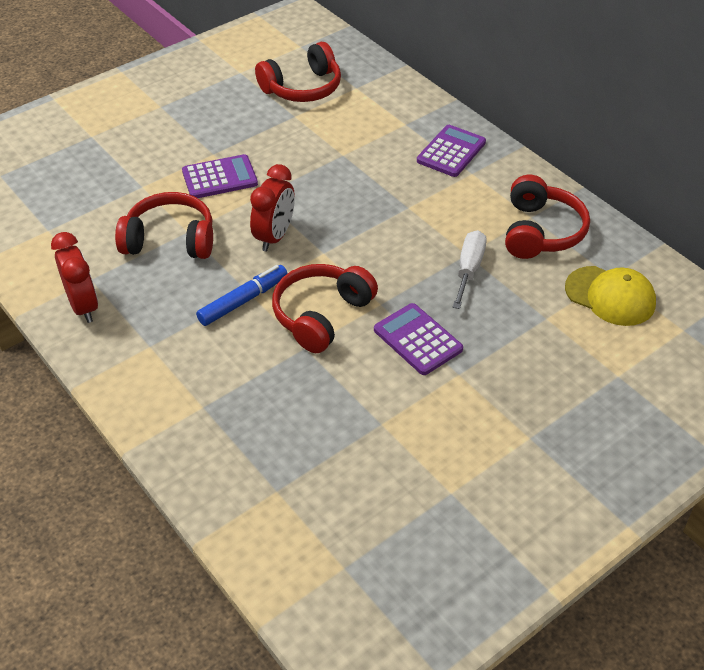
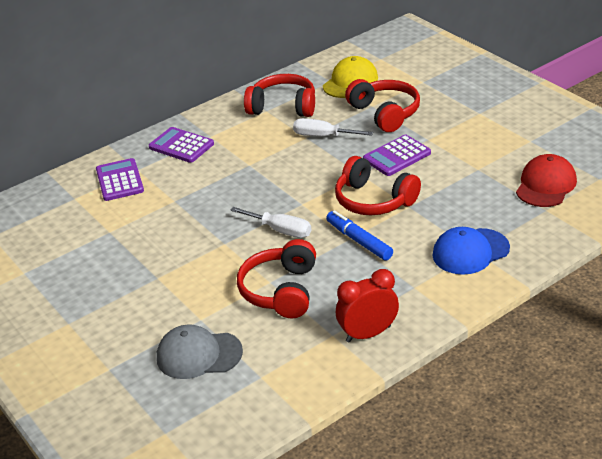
camera: 85 degrees left, 10 degrees down
purple calculator [182,154,258,198] -> purple calculator moved to [96,158,144,201]
red clock [250,164,295,251] -> white screwdriver [230,207,311,238]
red headphones [255,42,341,102] -> red headphones moved to [345,79,420,132]
none -> grey cap [157,324,243,379]
none -> blue cap [432,227,510,275]
none -> red cap [516,154,577,207]

